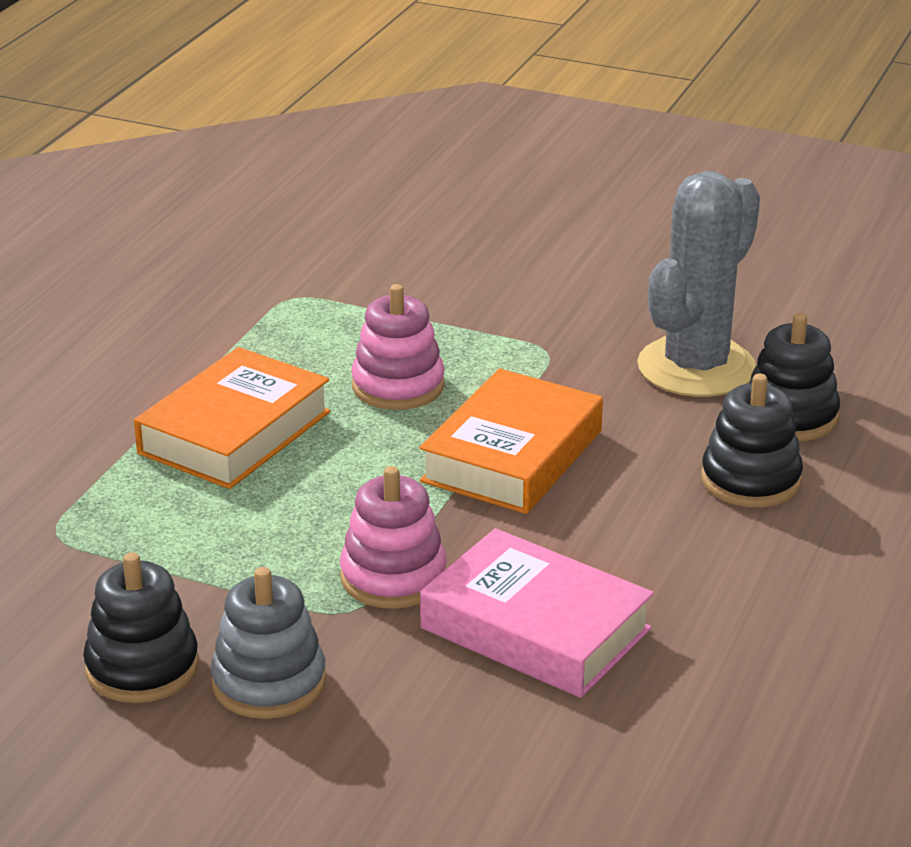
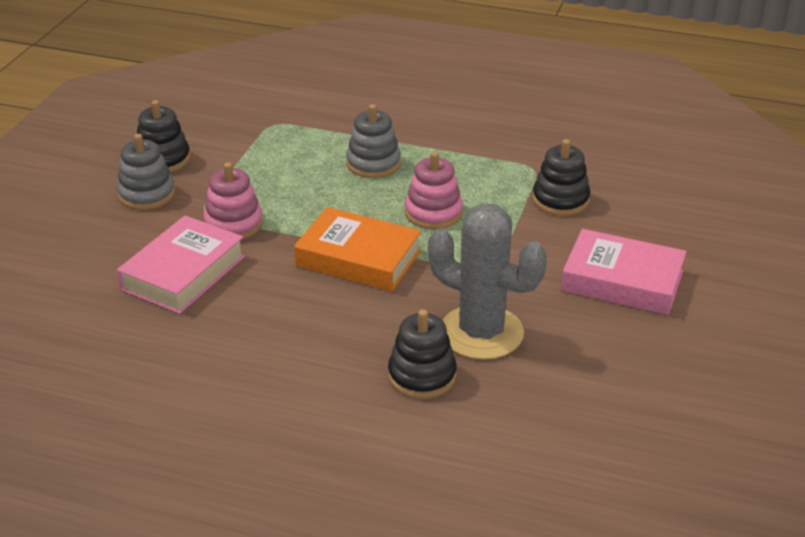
camera: 85 degrees right, 5 degrees up
orange book [134,347,330,489] -> grey stacking toy [346,104,401,178]
black stacking toy [701,373,803,507] -> black stacking toy moved to [532,139,591,216]
none -> pink book [561,229,687,315]

